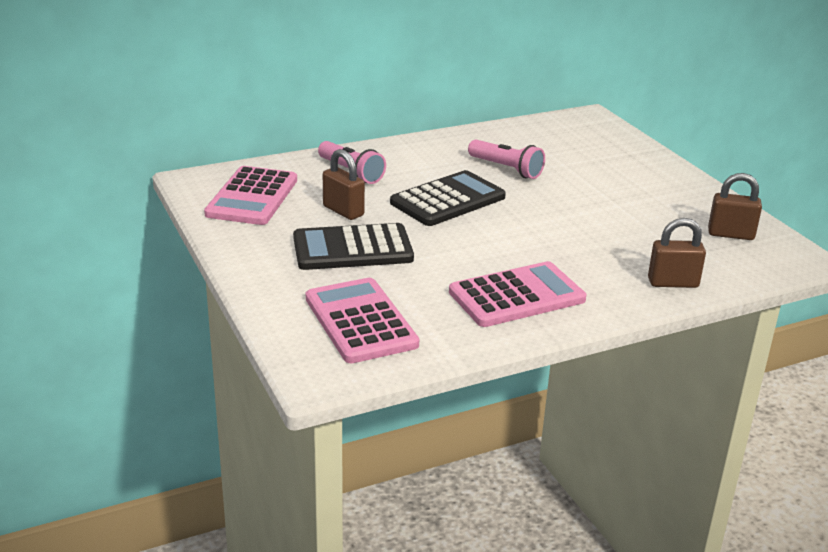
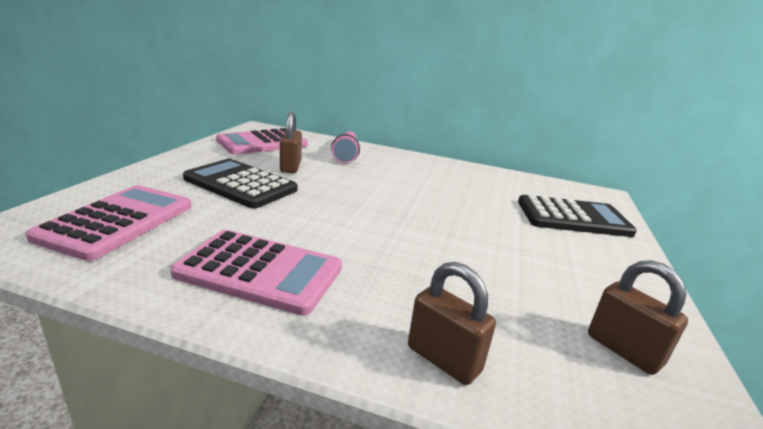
camera: 40 degrees right, 5 degrees down
black calculator [390,170,506,226] -> black calculator moved to [518,195,637,237]
pink flashlight [468,140,545,179] -> none

